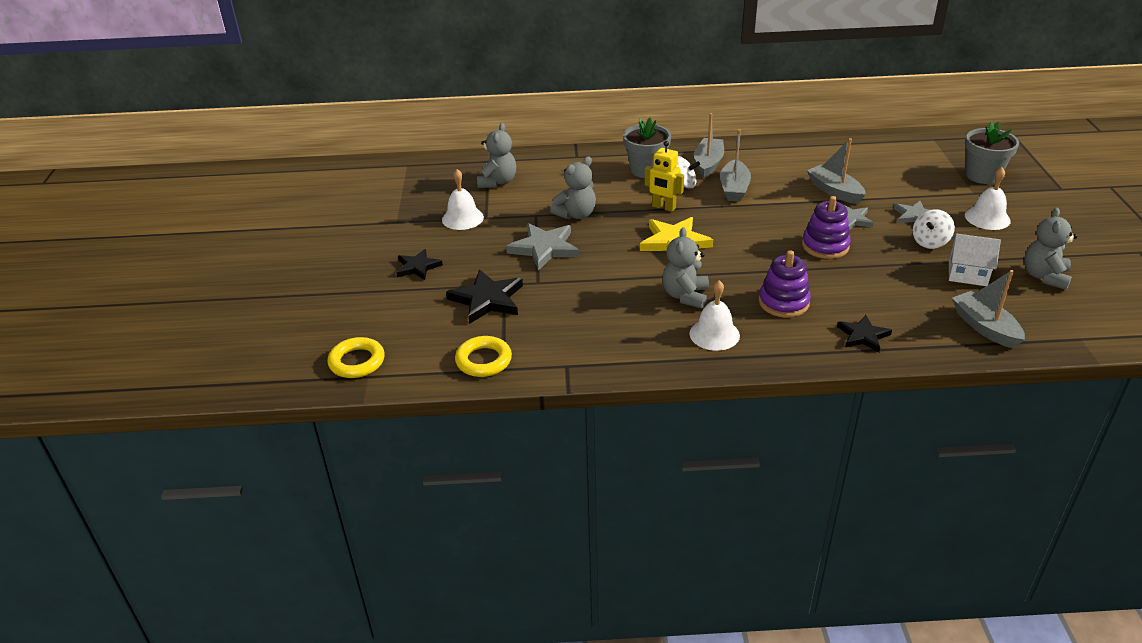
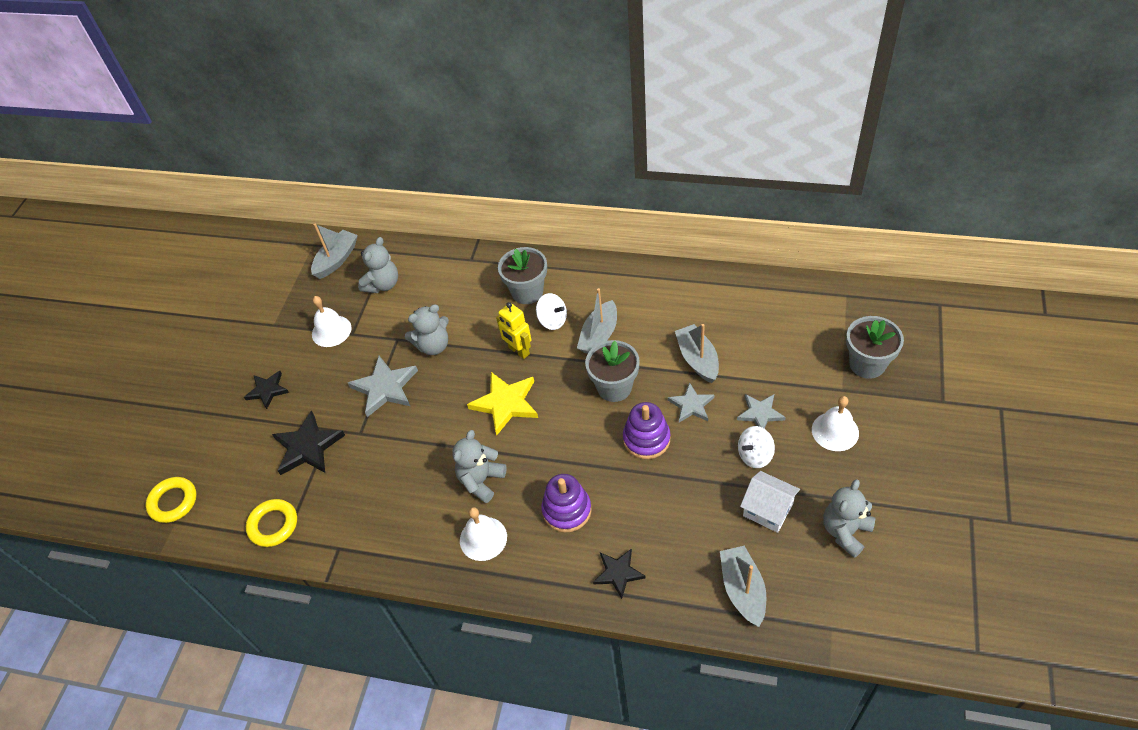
camera: 20 degrees right, 15 degrees up
grey boat [694,113,724,178] -> grey boat moved to [311,223,358,279]
none -> grey flower pot [585,340,640,402]

